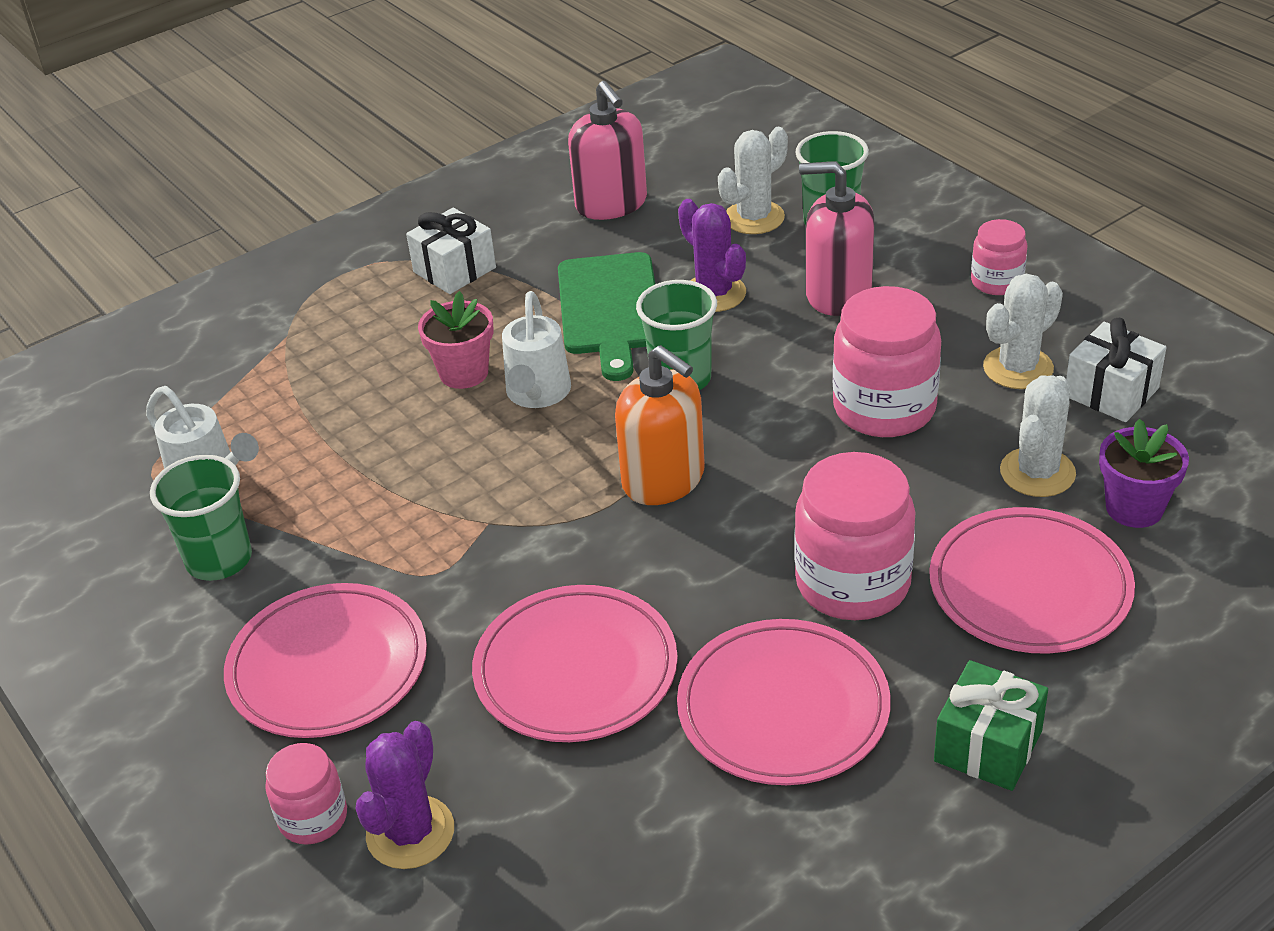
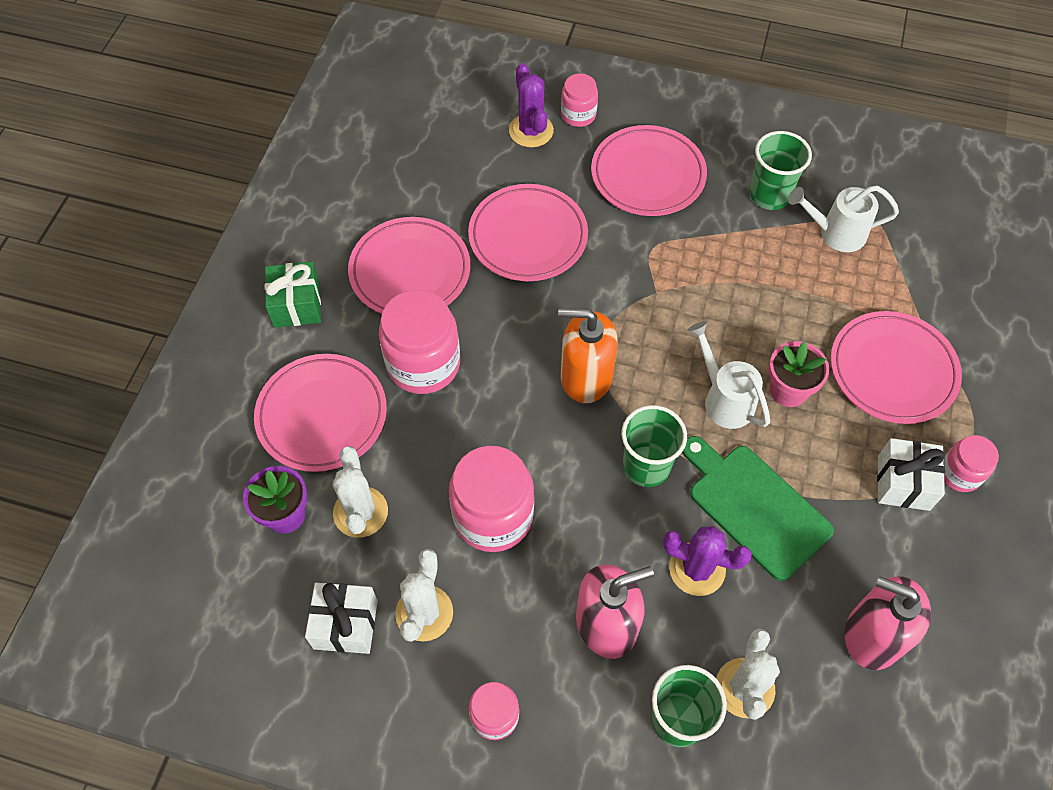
camera: 140 degrees right, 20 degrees up
none -> pink plate [831,311,962,424]
none -> pink jar [944,435,999,492]

